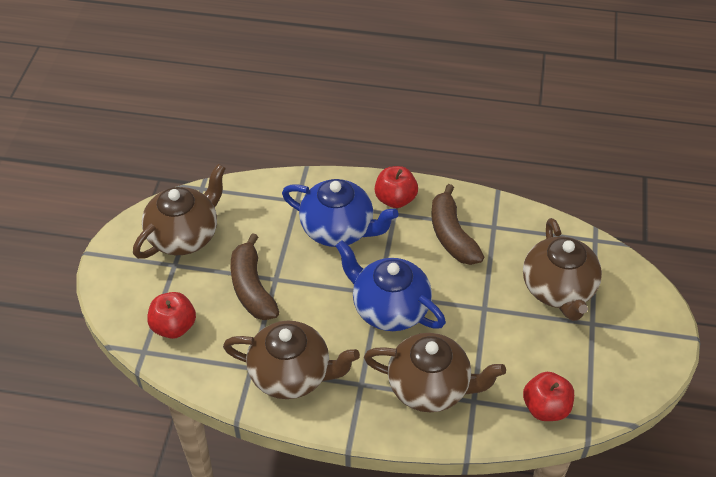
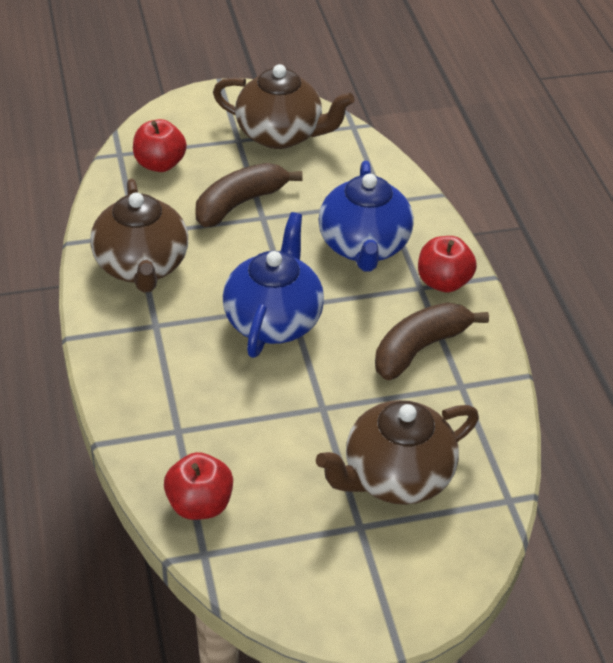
camera: 65 degrees right, 5 degrees down
brown teapot [364,333,506,412] -> none

